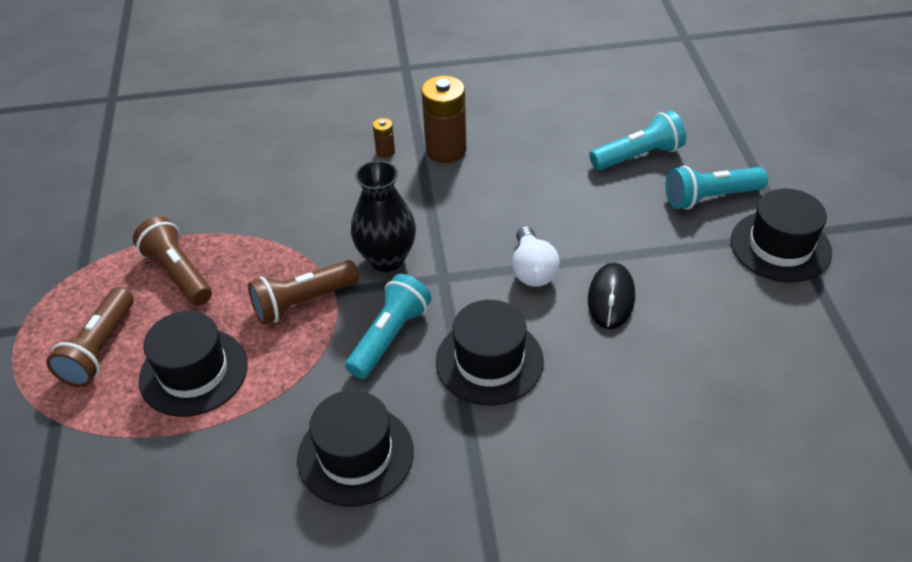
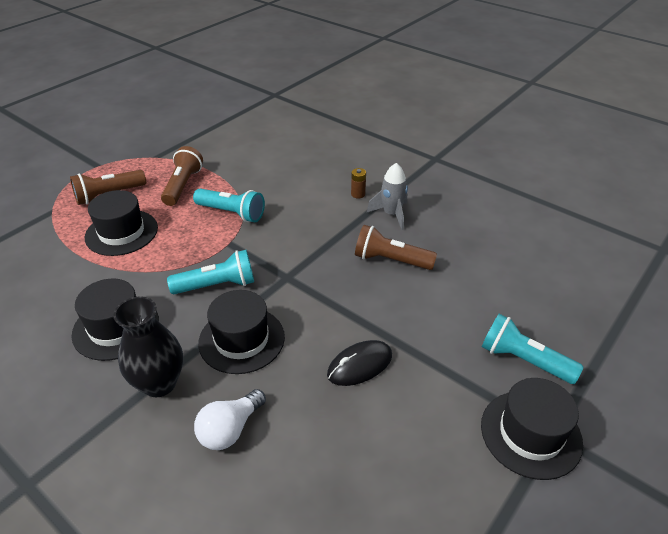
camera: 45 degrees right, 5 degrees down
brown flashlight [248,260,359,325] -> brown flashlight moved to [355,225,437,270]
black vase [351,160,416,272] -> black vase moved to [113,296,183,397]
brown battery [422,76,467,163] -> grey rocket [367,163,408,230]
white light bulb [512,226,560,287] -> white light bulb moved to [194,389,266,450]
turquoise flashlight [590,110,686,170] -> turquoise flashlight moved to [193,189,265,222]

